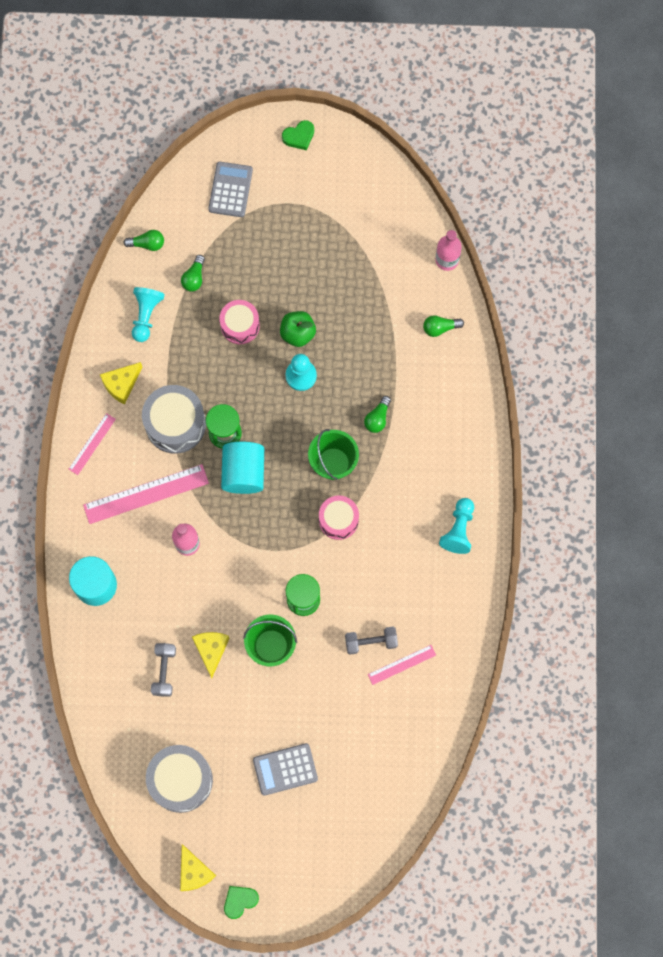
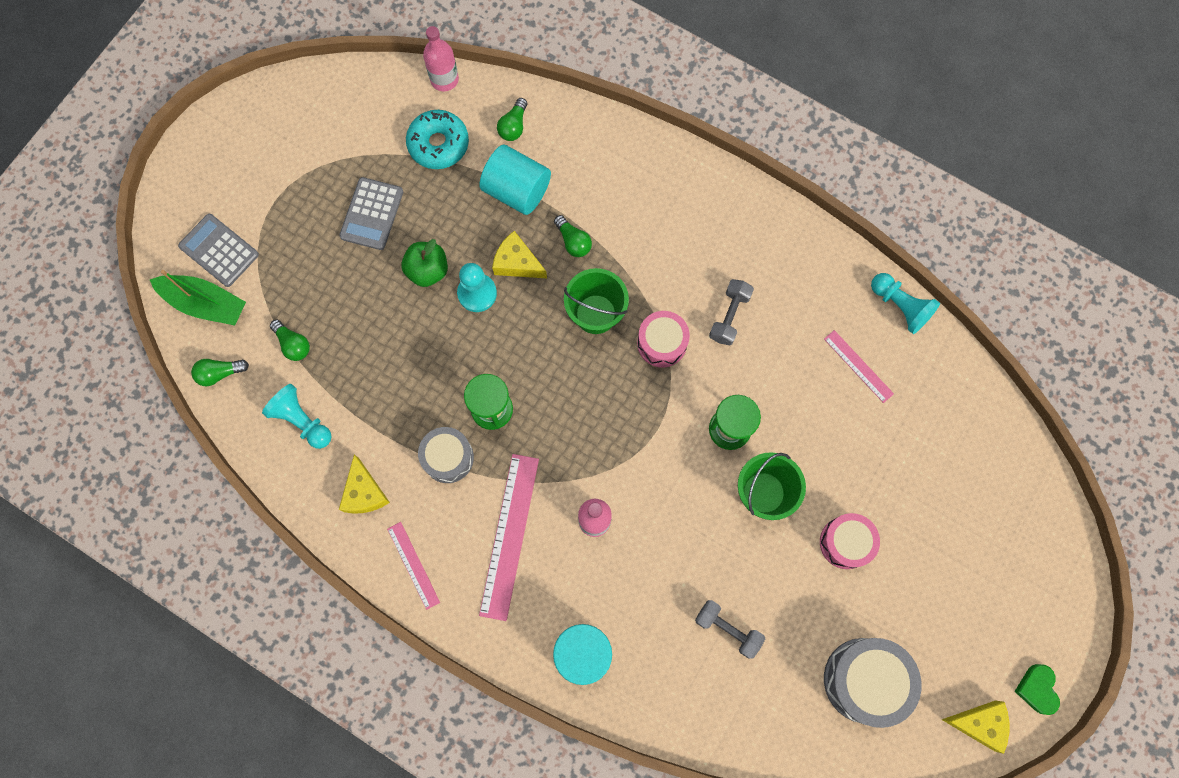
camera: 60 degrees left, 0 degrees up
green light bulb [123,230,164,251] -> green light bulb turned 135 degrees counterclockwise [191,359,249,387]
grey drum [142,385,206,454] -> grey drum [418,427,474,483], size x0.65
yellow cheese [192,632,230,678] -> yellow cheese moved to [492,231,547,278]
pink drum [219,300,260,344] -> pink drum moved to [820,513,880,569]
turquoise cylinder [221,442,264,494] -> turquoise cylinder moved to [479,145,551,215]
grey calculator [253,743,318,796] -> grey calculator moved to [339,177,403,250]
green heart [282,120,314,150] -> none
grey dumbbell [345,627,398,655] -> grey dumbbell moved to [709,279,754,345]
pink ruler [368,645,436,685] -> pink ruler turned 45 degrees counterclockwise [824,330,894,403]
turquoise pawn [439,498,474,554] -> turquoise pawn moved to [871,273,940,334]
none -> green boat [150,270,246,326]
none -> turquoise donut [406,110,469,169]

